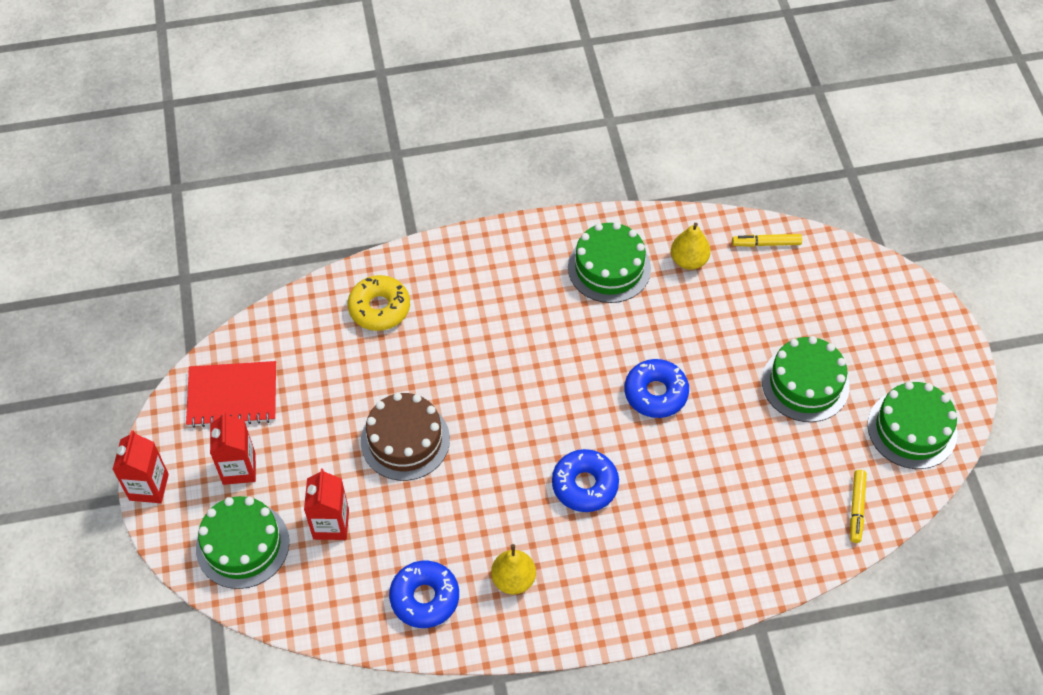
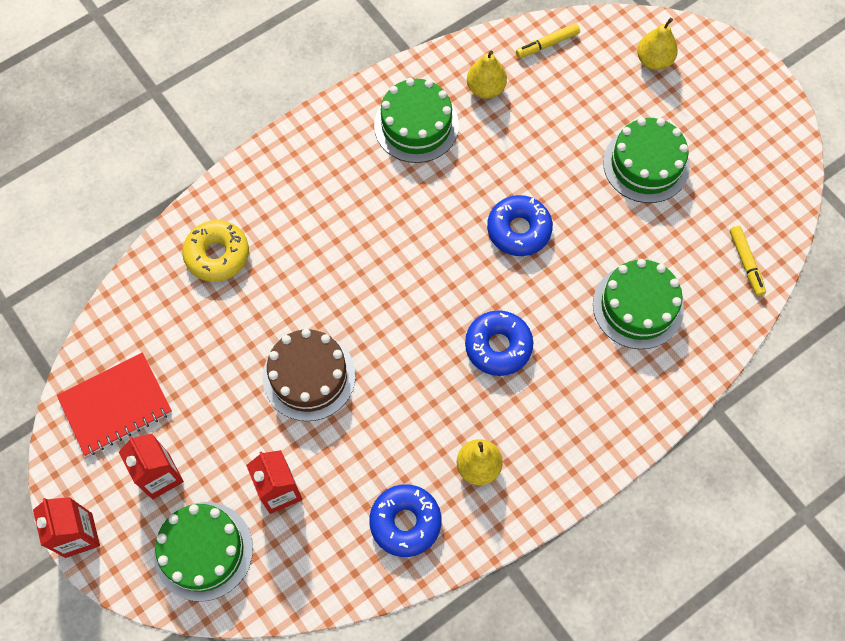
camera: 25 degrees left, 10 degrees up
green cake [867,381,957,469] -> green cake moved to [593,259,684,349]
none -> yellow pear [637,18,678,70]

